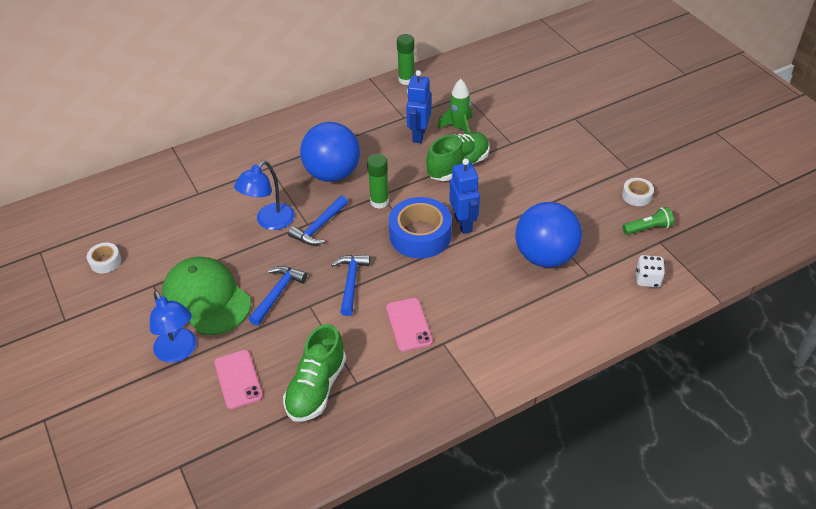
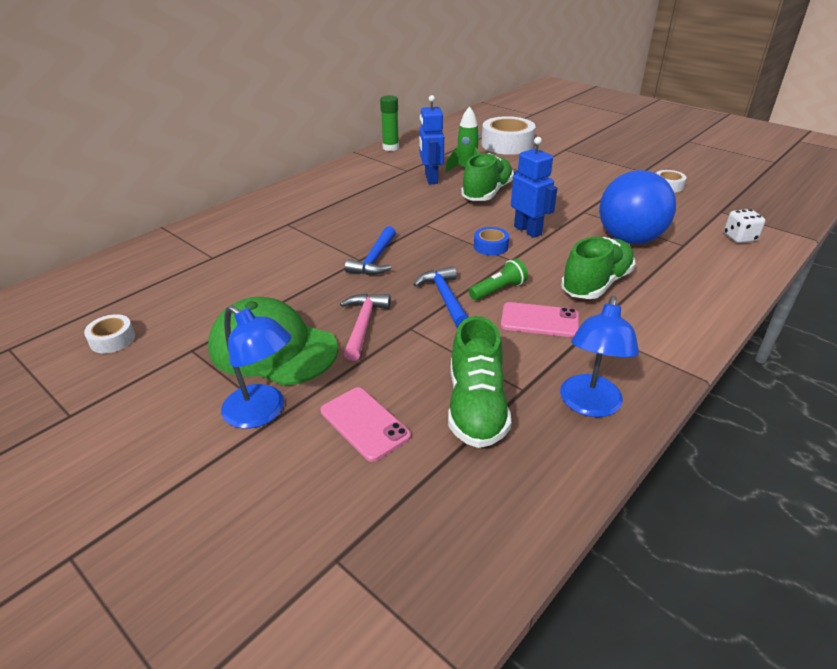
camera: 20 degrees left, 10 degrees down
blue lamp [234,161,295,230] -> blue lamp moved to [560,296,639,417]
blue hammer [249,266,307,326] -> pink hammer [340,294,391,361]
blue ball [300,122,360,182] -> none
green glue stick [367,154,389,209] -> none
pink phone [386,298,433,351] -> pink phone turned 45 degrees counterclockwise [501,302,579,337]
blue tape [389,197,452,259] -> blue tape [474,227,509,256], size x0.49
green flashlight [622,207,674,235] -> green flashlight moved to [469,259,528,300]
none -> white tape [481,116,535,155]
none -> green shoe [561,237,635,299]

